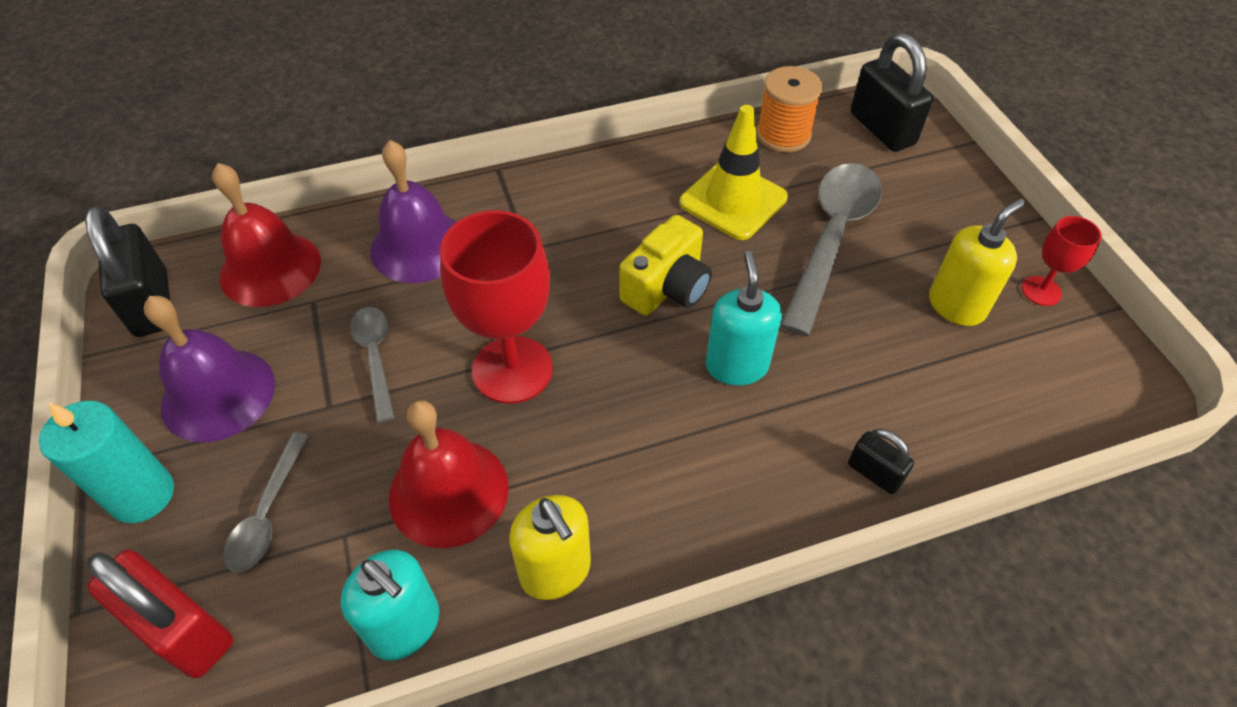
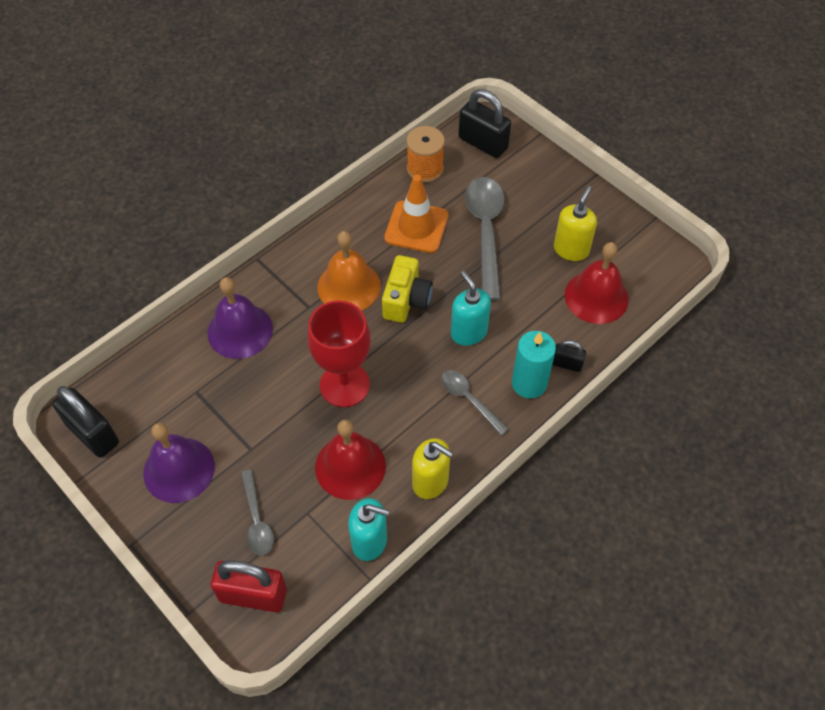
camera: 25 degrees left, 5 degrees up
turquoise candle [39,401,174,523] -> turquoise candle moved to [512,331,556,399]
red bell [212,163,321,307] -> red bell moved to [564,242,629,324]
grey spoon [350,307,395,423] -> grey spoon moved to [441,370,509,436]
yellow traffic cone [679,105,788,240] -> orange traffic cone [384,175,449,253]
red goblet [1022,216,1102,306] -> none
none -> orange bell [317,231,381,310]

